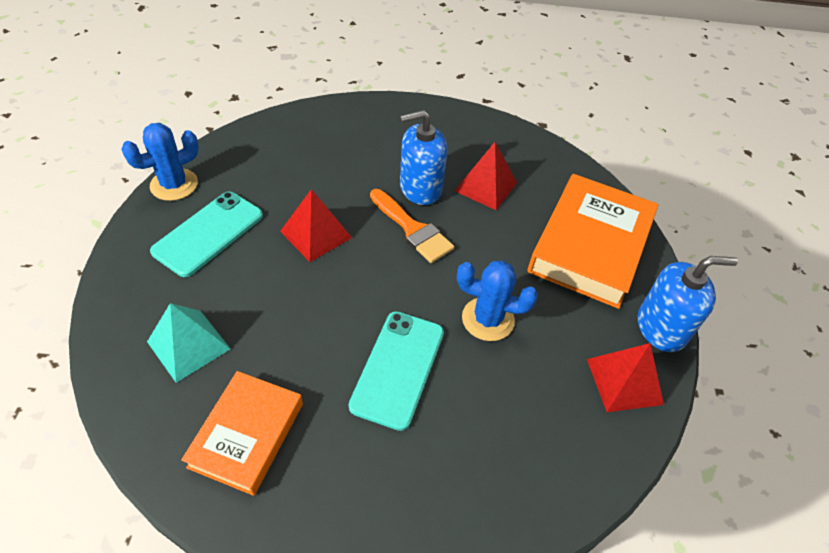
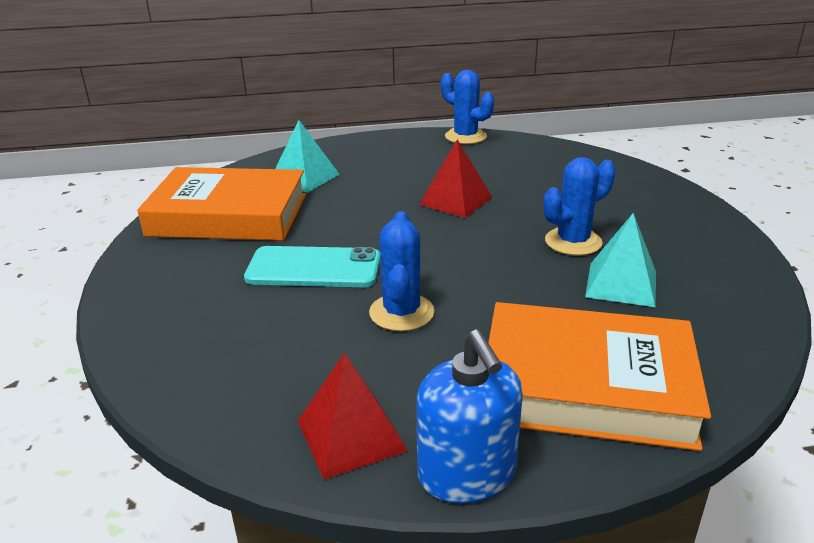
camera: 80 degrees right, 20 degrees down
turquoise phone [150,192,263,277] -> none
orange book [181,371,303,496] -> orange book [137,167,306,241], size x1.60
orange brush [370,189,454,263] -> none
blue soap dispenser [400,110,447,205] -> blue cactus [544,157,616,256]
red pyramid [454,142,517,210] -> turquoise pyramid [585,213,656,307]

